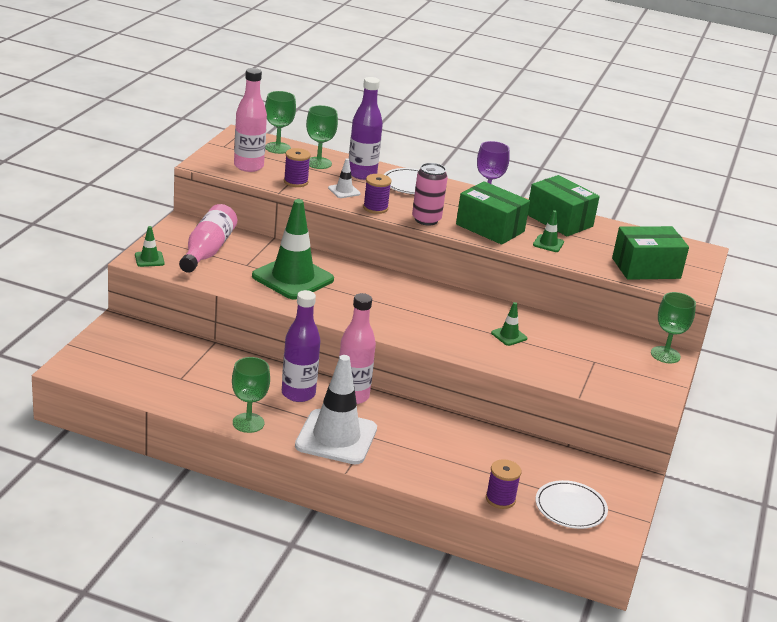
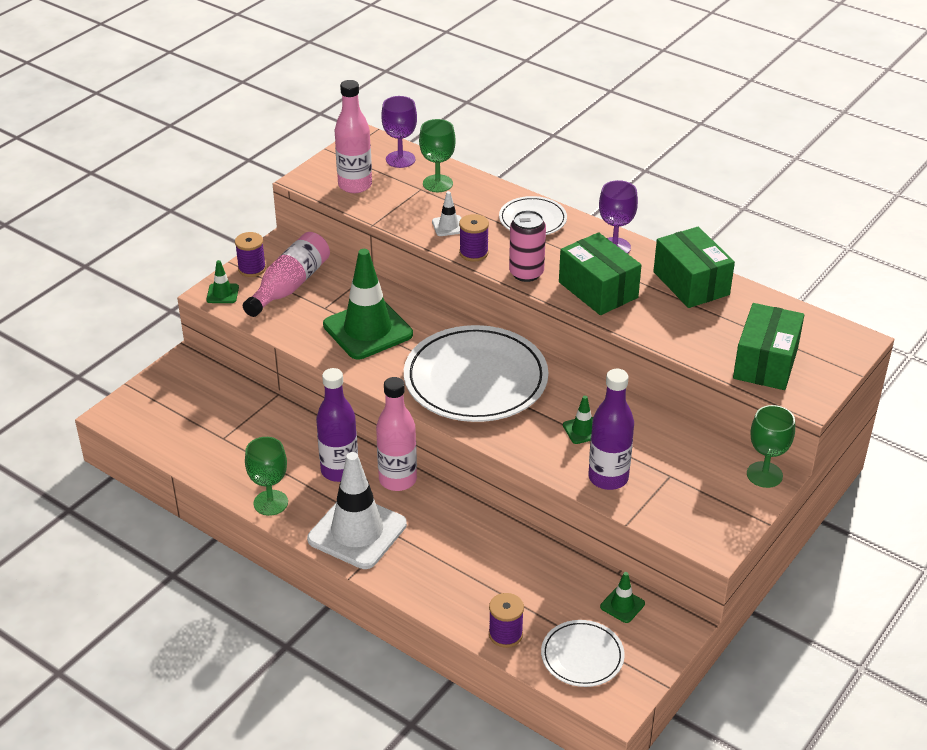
camera: 20 degrees right, 10 degrees up
green goblet [265,91,296,154] -> purple goblet [381,96,417,168]
purple spool [284,148,311,187] -> purple spool moved to [235,232,266,277]
purple bottle [349,77,383,180] -> purple bottle moved to [588,369,634,490]
green traffic cone [533,210,564,252] -> green traffic cone moved to [600,572,645,623]
green box [612,226,689,280] -> green box turned 75 degrees counterclockwise [733,303,804,390]
none -> white plate [404,325,548,422]

